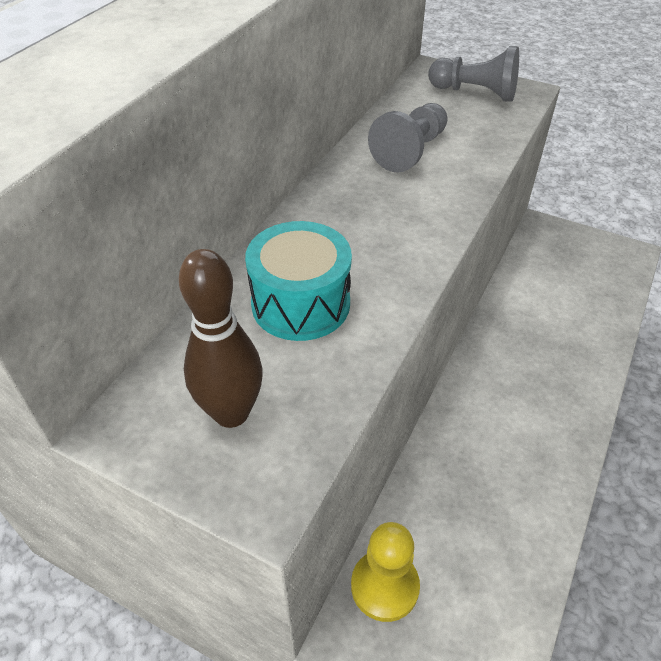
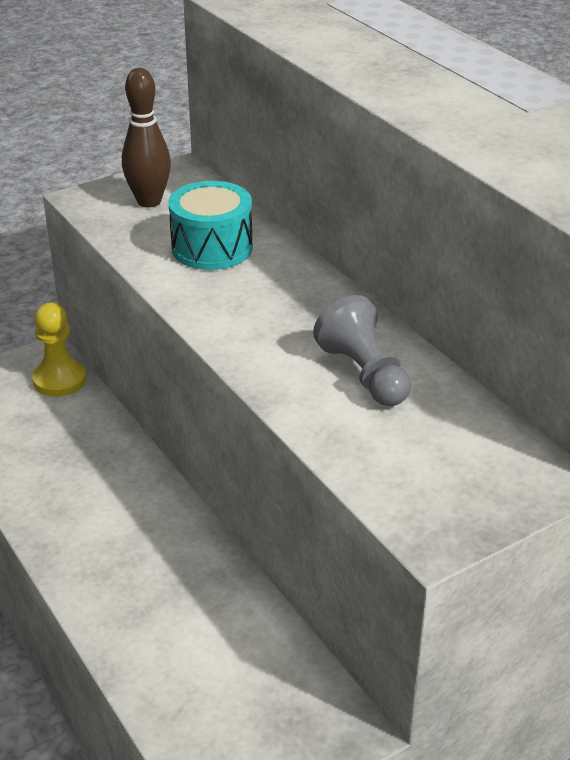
camera: 120 degrees right, 10 degrees down
grey pawn [428,46,519,102] -> none

